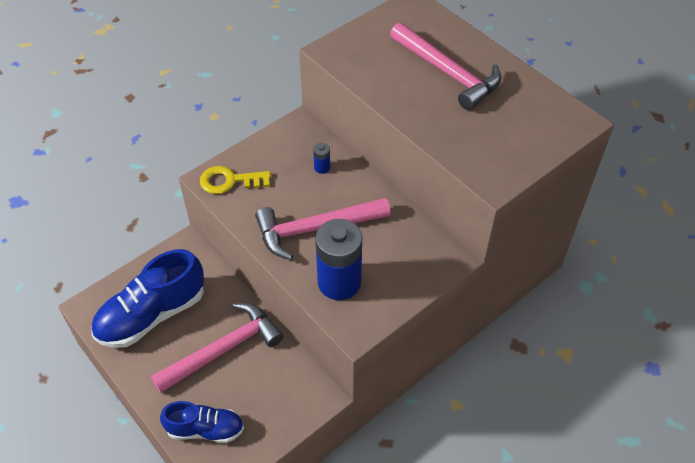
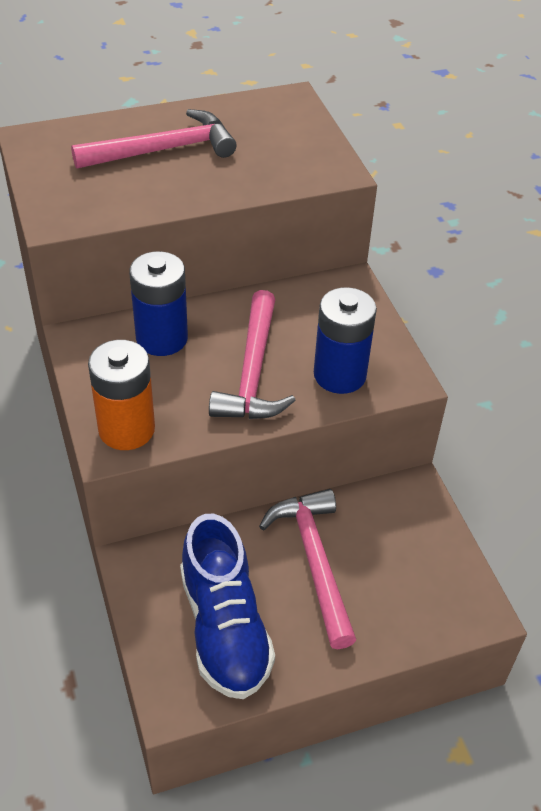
camera: 70 degrees left, 5 degrees down
blue shoe [160,401,244,443] -> none
yellow key [200,166,271,194] -> orange battery [88,340,155,450]
blue battery [313,143,330,174] -> blue battery [129,251,188,356], size x2.43

